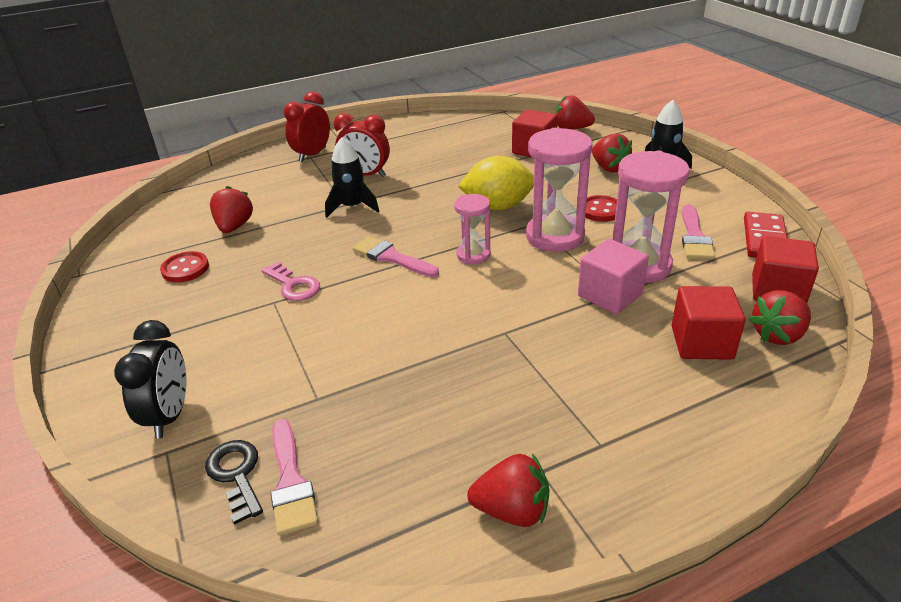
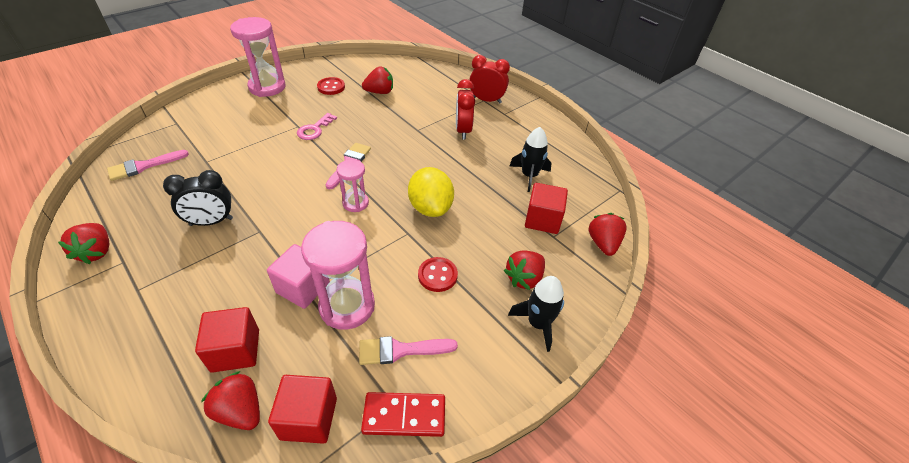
camera: 70 degrees right, 10 degrees up
black clock [114,320,187,439] -> black clock moved to [163,170,233,226]
black key [205,440,263,525] -> none
black rocket [325,137,379,218] -> black rocket moved to [509,127,552,192]
pink hourglass [526,128,593,252] -> pink hourglass moved to [230,17,286,97]

